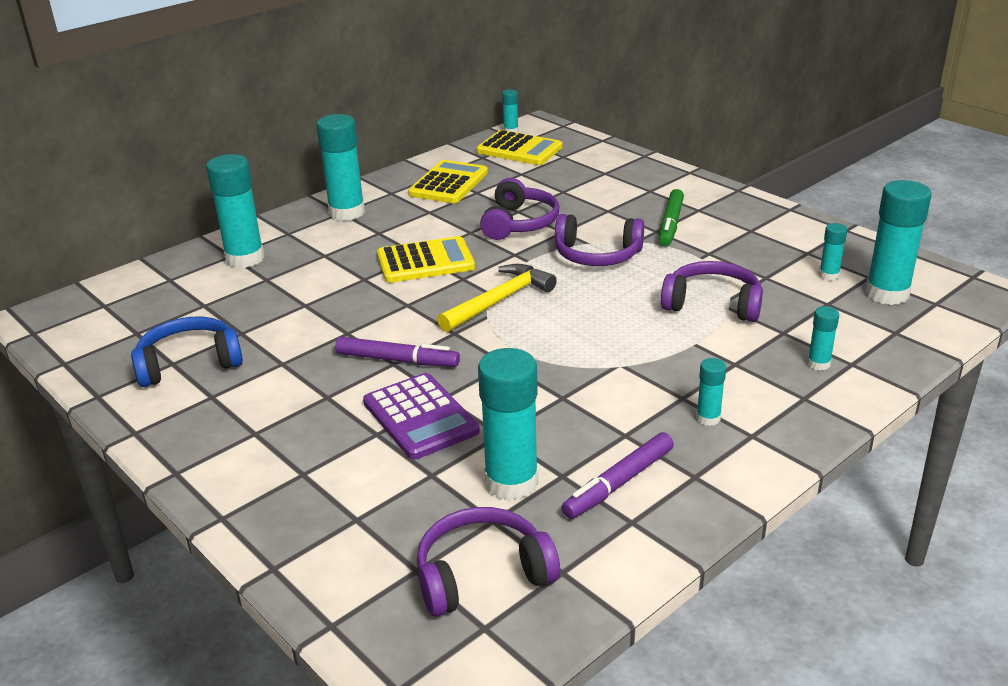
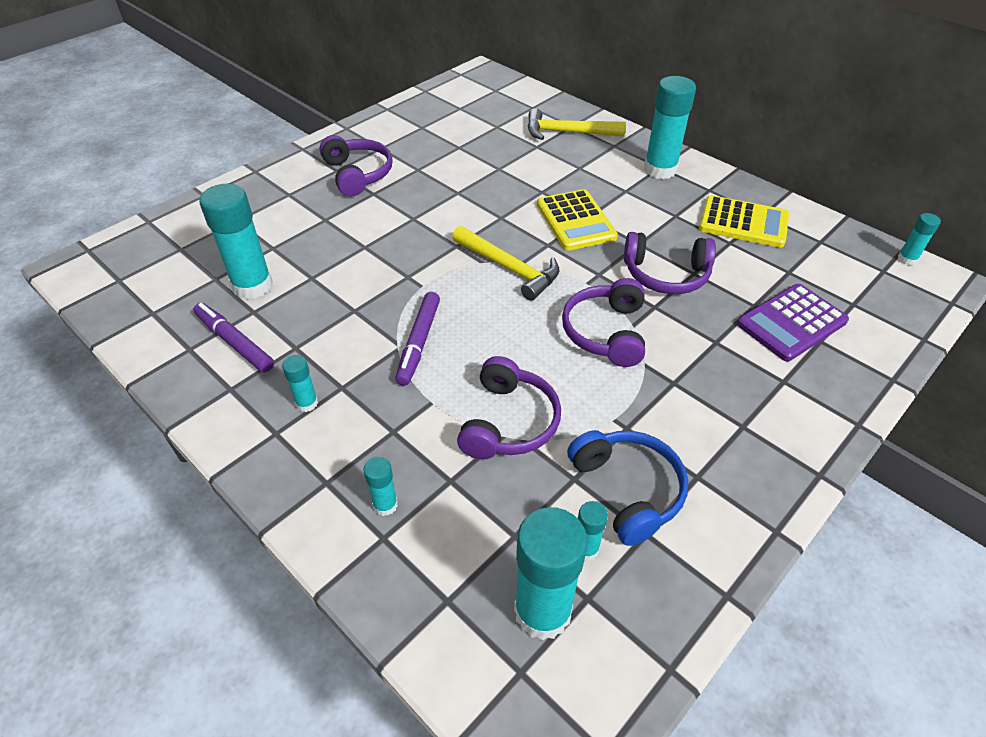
camera: 85 degrees right, 15 degrees up
blue headphones [131,317,243,387] -> blue headphones moved to [567,430,688,546]
turquoise glue stick [206,154,265,268] -> yellow hammer [528,108,626,140]
purple marker [335,337,460,367] -> purple marker moved to [395,292,440,386]
purple calculator [363,373,480,460] -> purple calculator moved to [737,284,849,361]
purple headphones [417,507,560,617] -> purple headphones moved to [320,135,393,196]
yellow calculator [476,130,562,165] -> none
green marker [659,189,684,246] -> none

